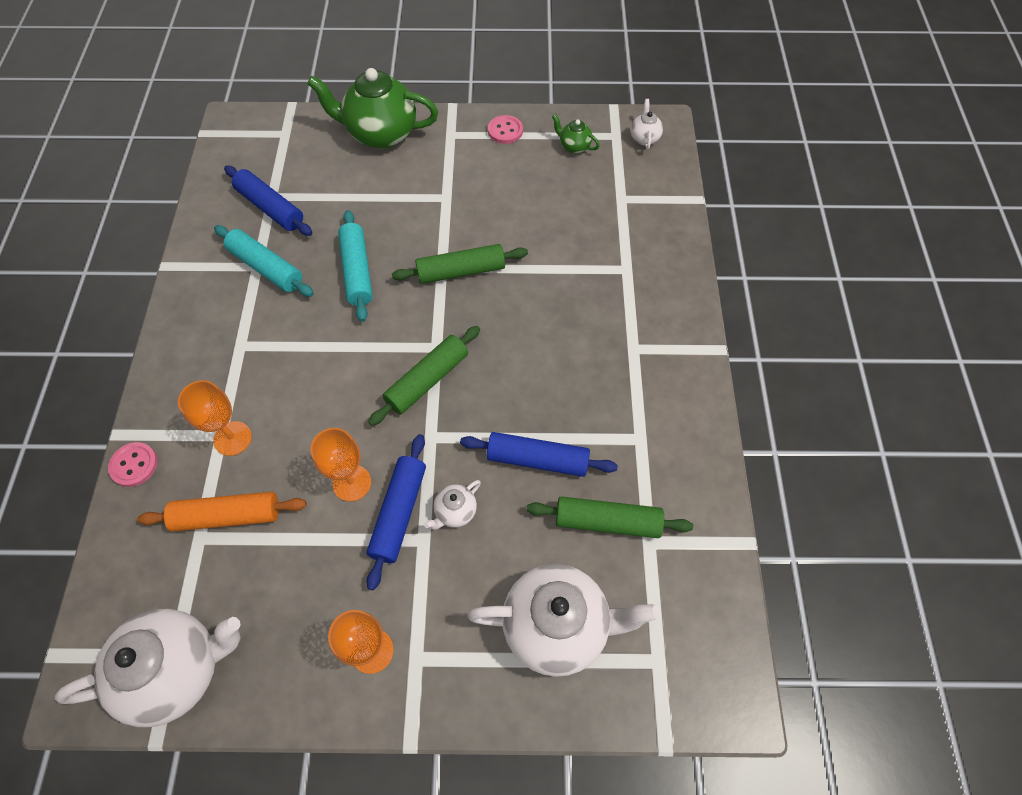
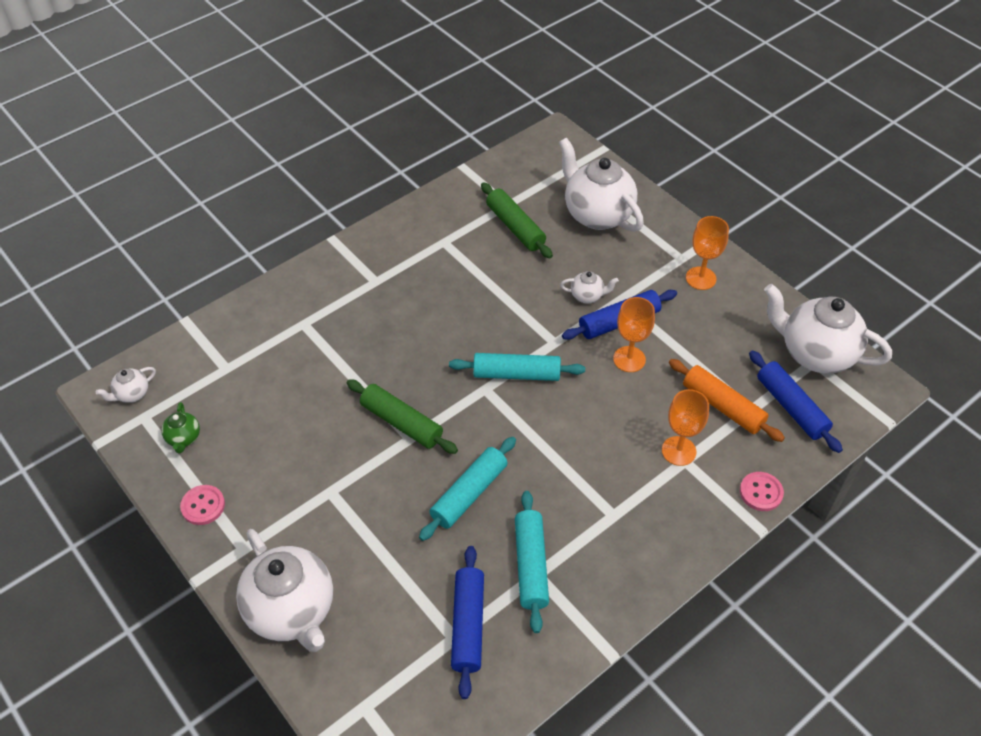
camera: 130 degrees left, 10 degrees down
green teapot [307,68,438,149] -> white teapot [236,529,333,652]
green rolling pin [368,326,480,426] -> turquoise rolling pin [449,353,585,381]
blue rolling pin [460,432,618,477] -> blue rolling pin moved to [749,350,843,453]

